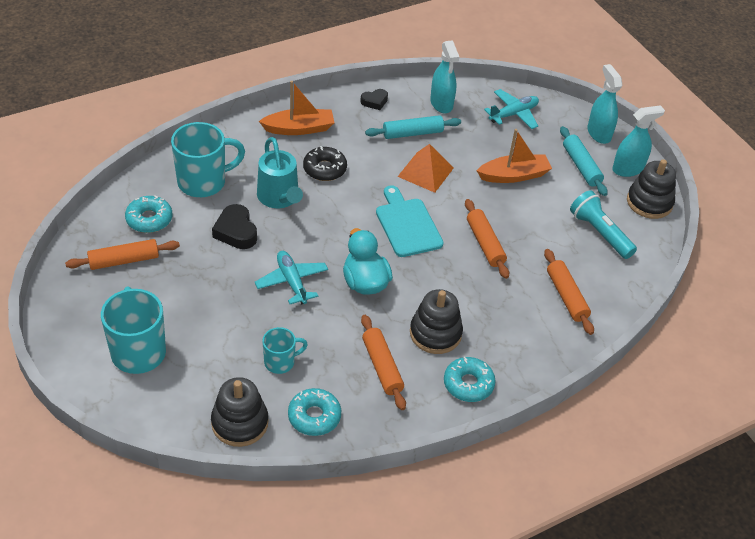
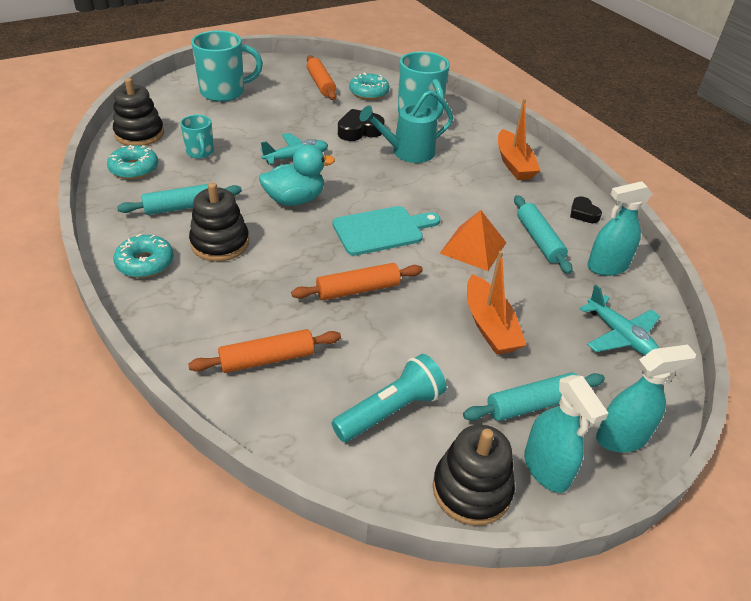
camera: 90 degrees right, 5 degrees down
black donut [303,146,347,181] -> none
orange rolling pin [361,315,406,410] -> turquoise rolling pin [117,184,242,215]

